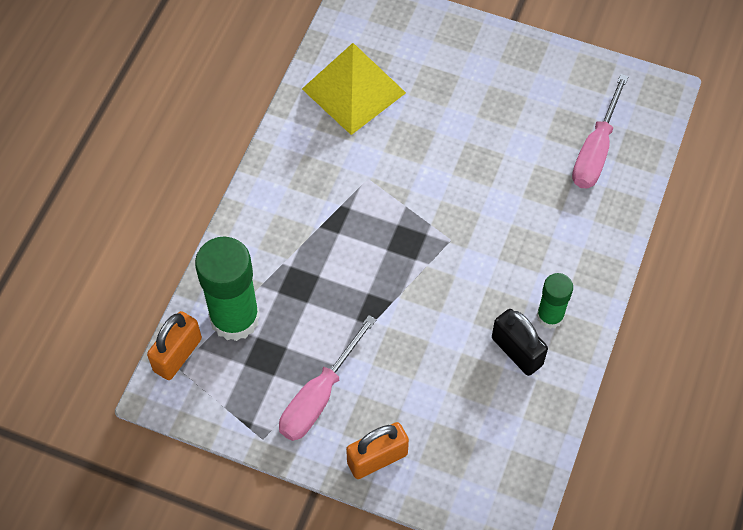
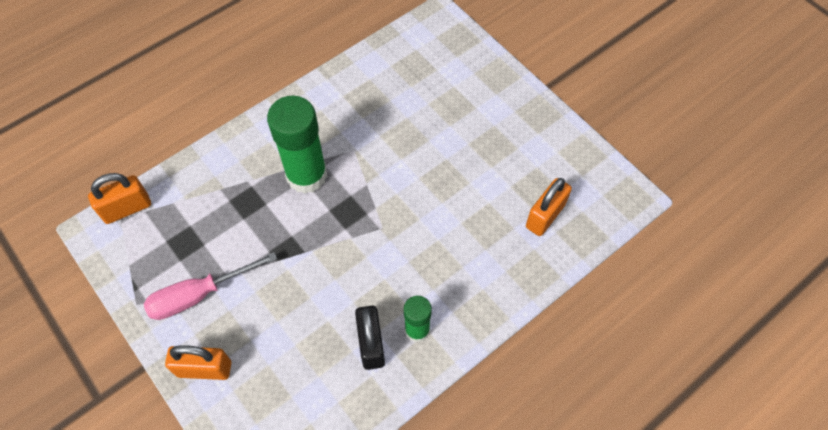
camera: 30 degrees right, 0 degrees up
green glue stick [195,236,260,341] -> green glue stick moved to [267,96,327,194]
yellow pyramid [302,43,406,135] -> none
pink screwdriver [572,74,629,188] -> orange padlock [526,178,572,236]

